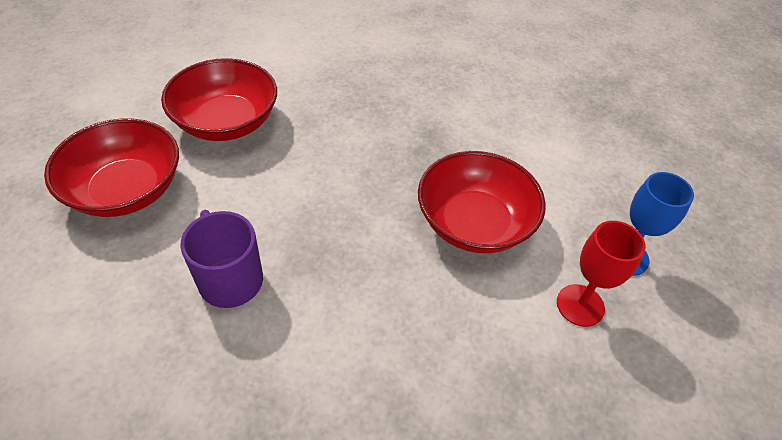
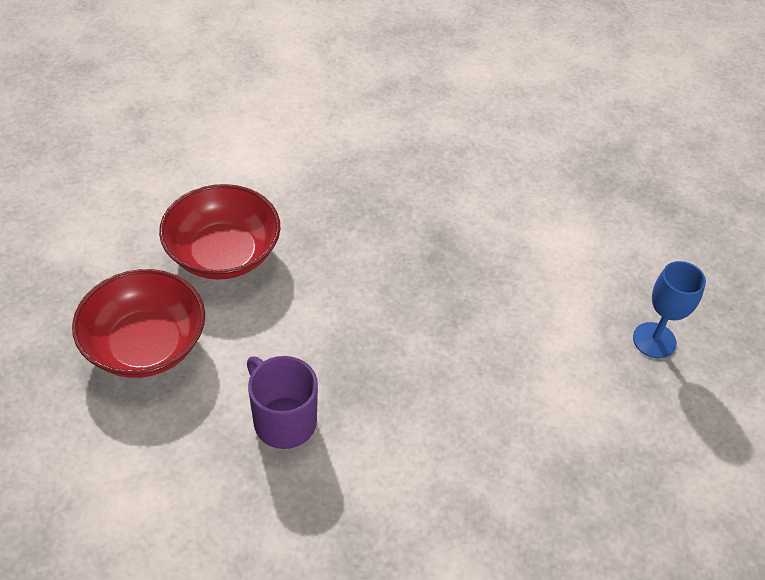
camera: 10 degrees left, 0 degrees up
red bowl [418,151,546,253] -> none
red goblet [557,221,646,327] -> none

